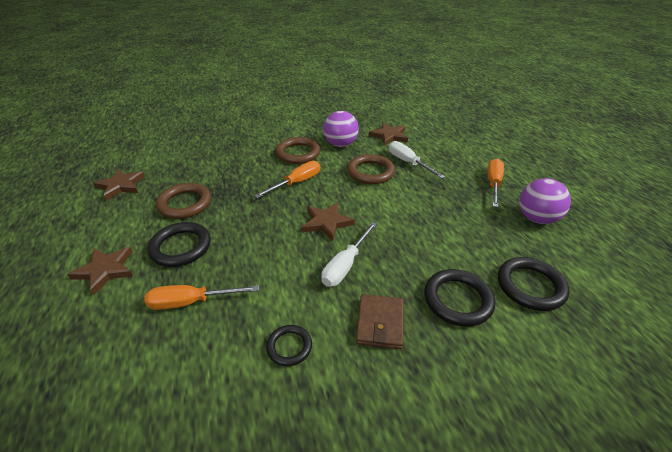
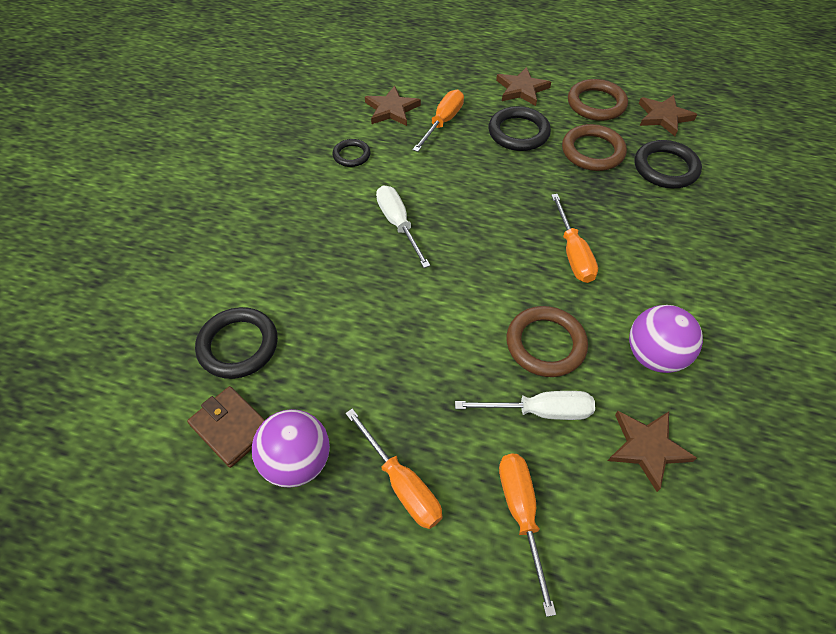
camera: 125 degrees right, 15 degrees up
brown ring [276,137,320,164] -> brown ring moved to [568,79,628,121]
brown star [302,202,355,241] -> brown star moved to [365,86,421,126]
brown wallet [356,294,404,349] -> brown wallet moved to [187,386,265,468]
black ring [424,269,495,327] -> black ring moved to [634,140,702,188]
none -> orange screwdriver [499,454,556,617]

